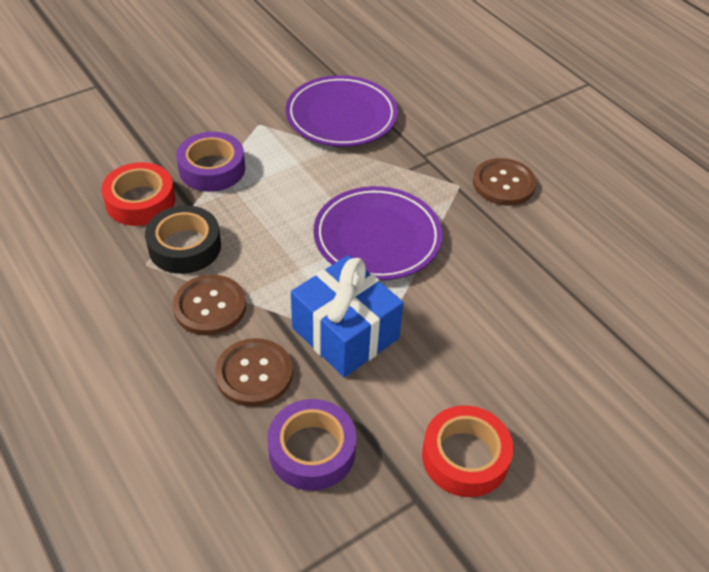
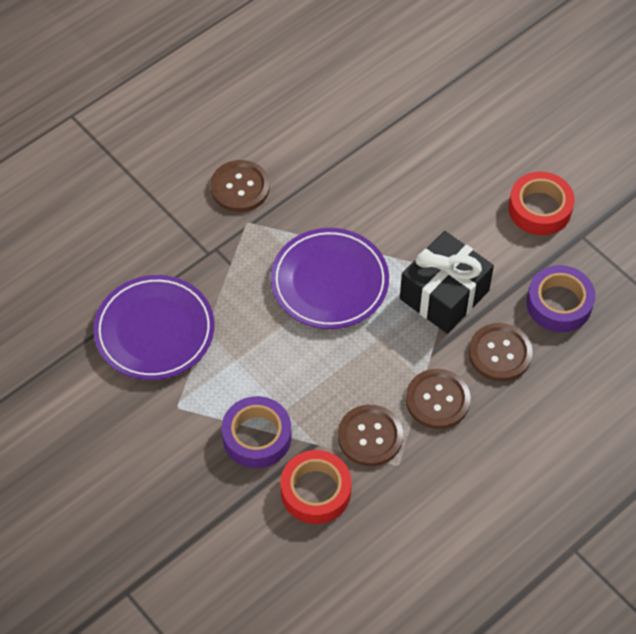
camera: 95 degrees left, 10 degrees up
black tape [145,205,221,274] -> brown button [338,405,403,466]
blue gift [291,255,403,377] -> black gift [400,231,494,334]

